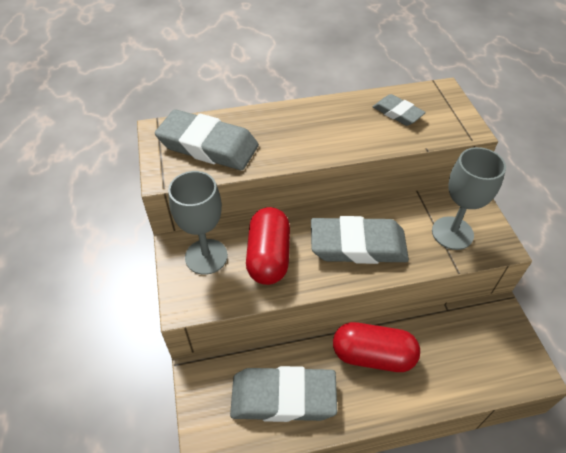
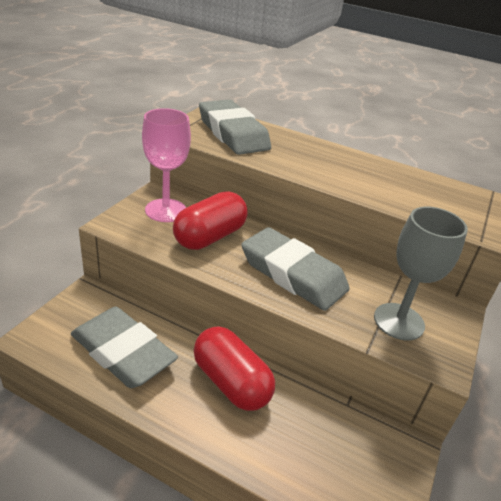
camera: 35 degrees right, 15 degrees down
grey goblet [168,171,228,275] -> pink goblet [142,108,191,222]
grey eraser [373,94,426,126] -> none

